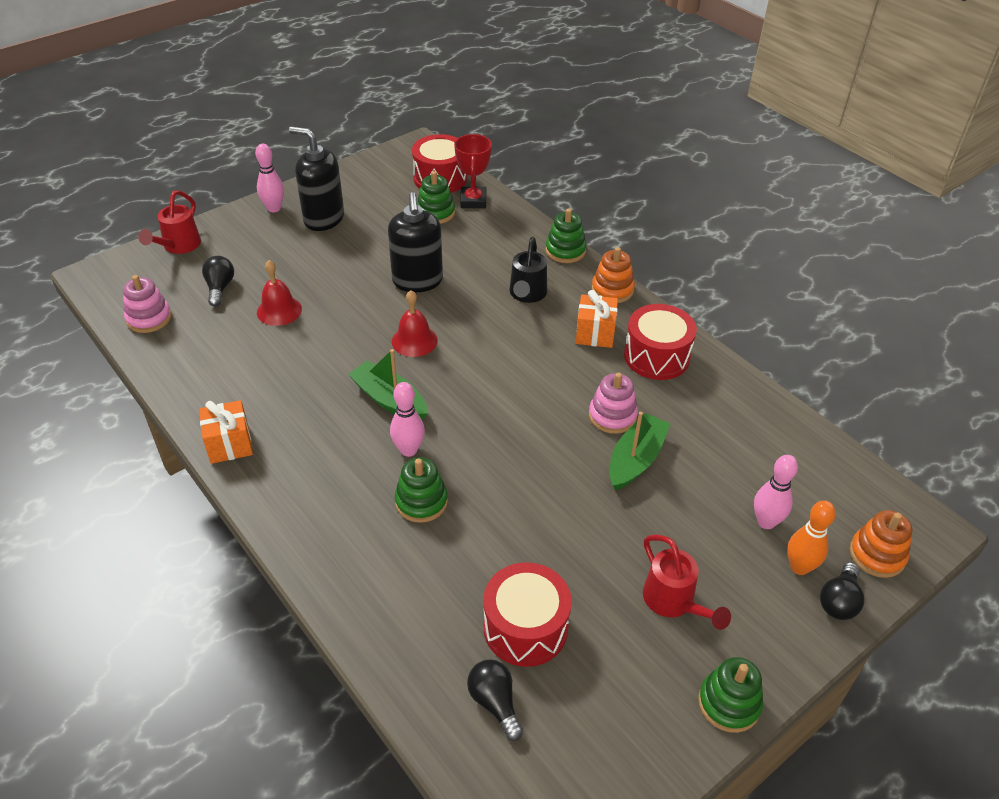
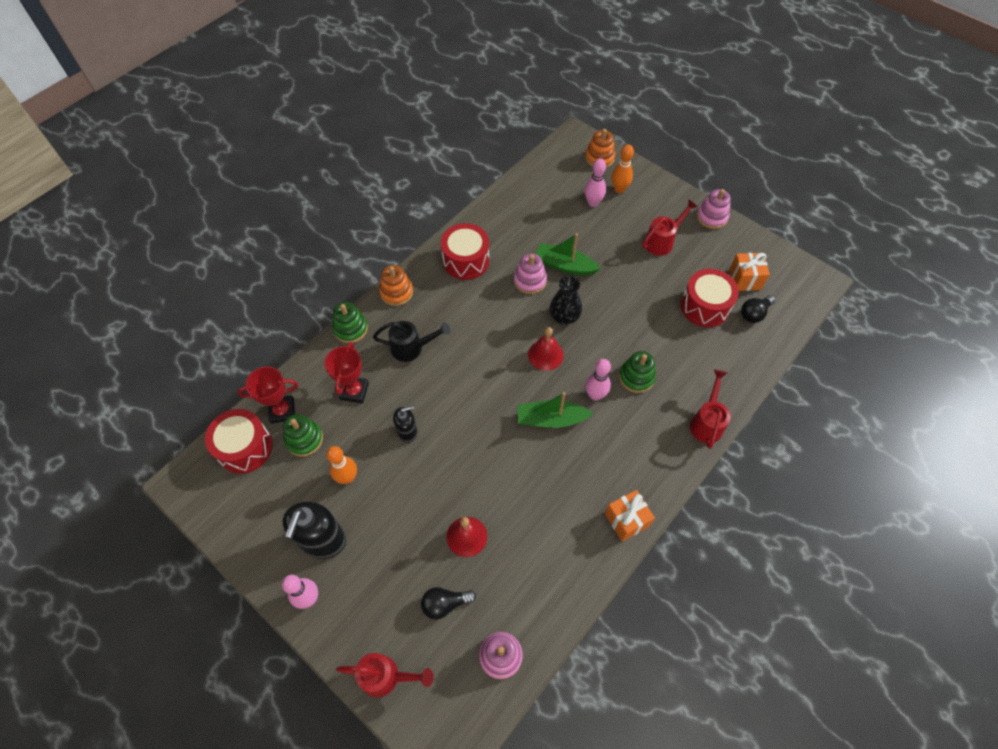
camera: 100 degrees left, 15 degrees up
green boat [348,349,428,420] -> green boat turned 60 degrees clockwise [518,392,594,428]
black soap dispenser [388,192,443,292] -> black soap dispenser [393,405,417,443], size x0.56
red bell [392,290,438,357] -> red bell moved to [528,327,564,371]
orange gift [576,290,618,348] -> orange gift moved to [729,253,770,291]
green stacking toy [698,657,763,733] -> pink stacking toy [697,189,731,229]
black light bulb [820,562,864,620] -> none
none -> red trophy [324,342,369,403]
none -> orange bowling pin [326,446,357,484]
none -> black vase [550,276,582,325]
none -> red watering can [690,370,730,449]

